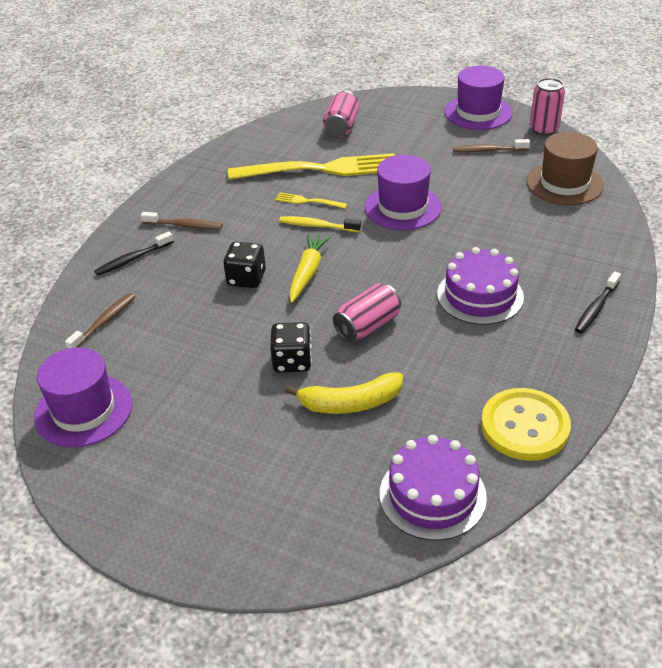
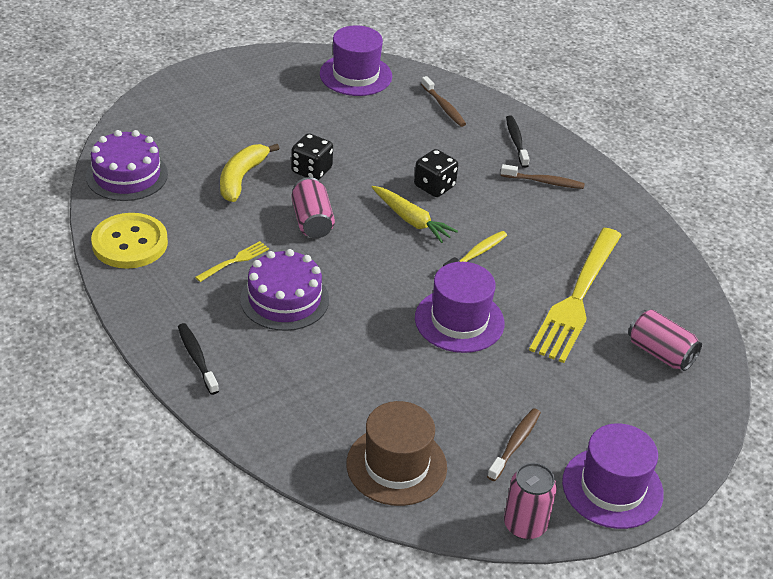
camera: 115 degrees right, 0 degrees up
brown toothbrush [141,212,223,229] -> brown toothbrush turned 120 degrees counterclockwise [501,164,585,189]
yellow fork [275,193,348,209] -> yellow fork moved to [195,241,269,282]

